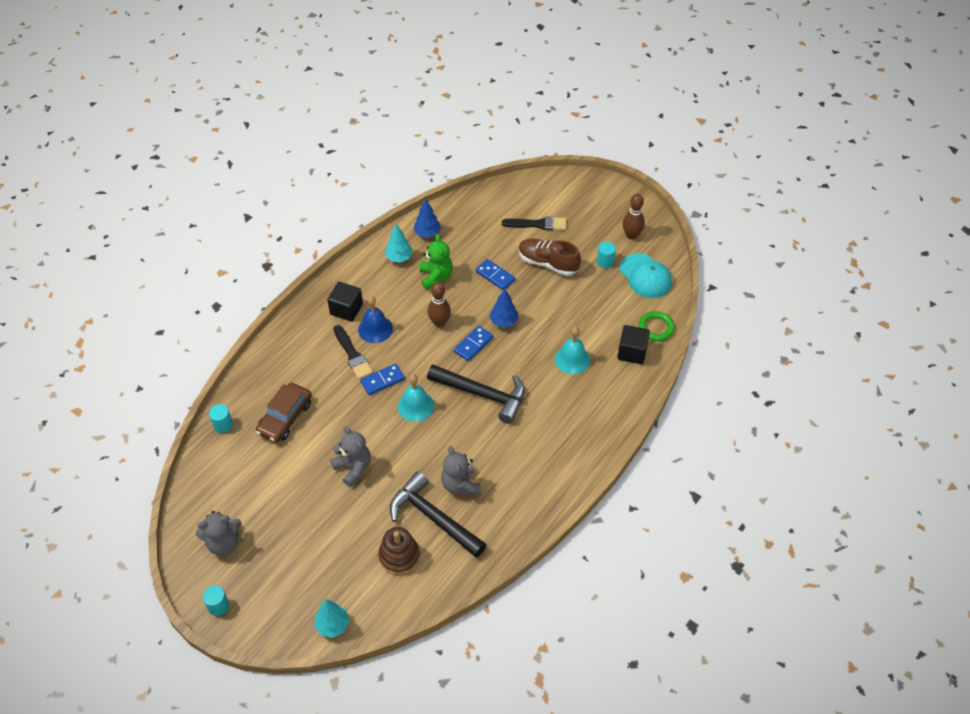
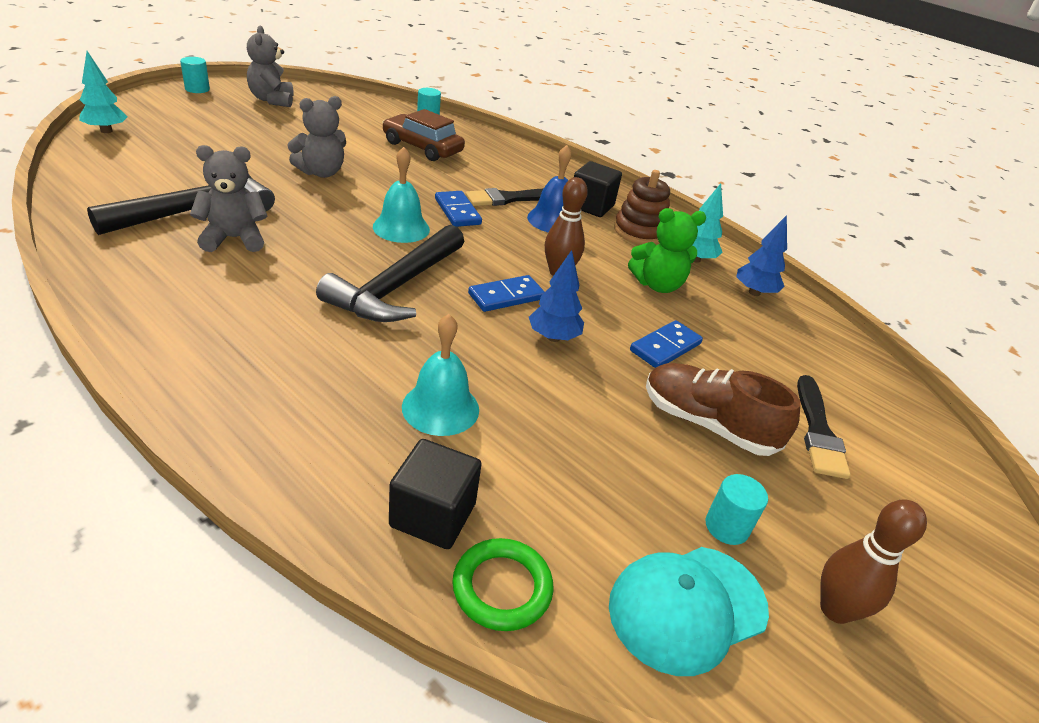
camera: 90 degrees right, 15 degrees down
brown stacking toy [378,527,420,575] -> brown stacking toy moved to [614,170,670,245]
blue domino [454,326,493,361] -> blue domino turned 75 degrees counterclockwise [468,275,545,312]
brown shoe [518,238,581,276] -> brown shoe turned 90 degrees counterclockwise [646,363,801,456]

